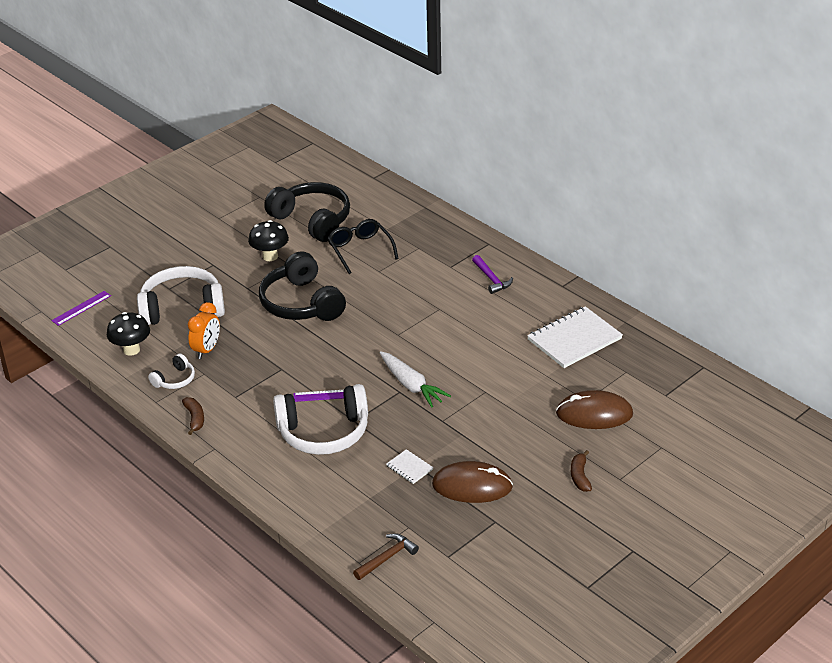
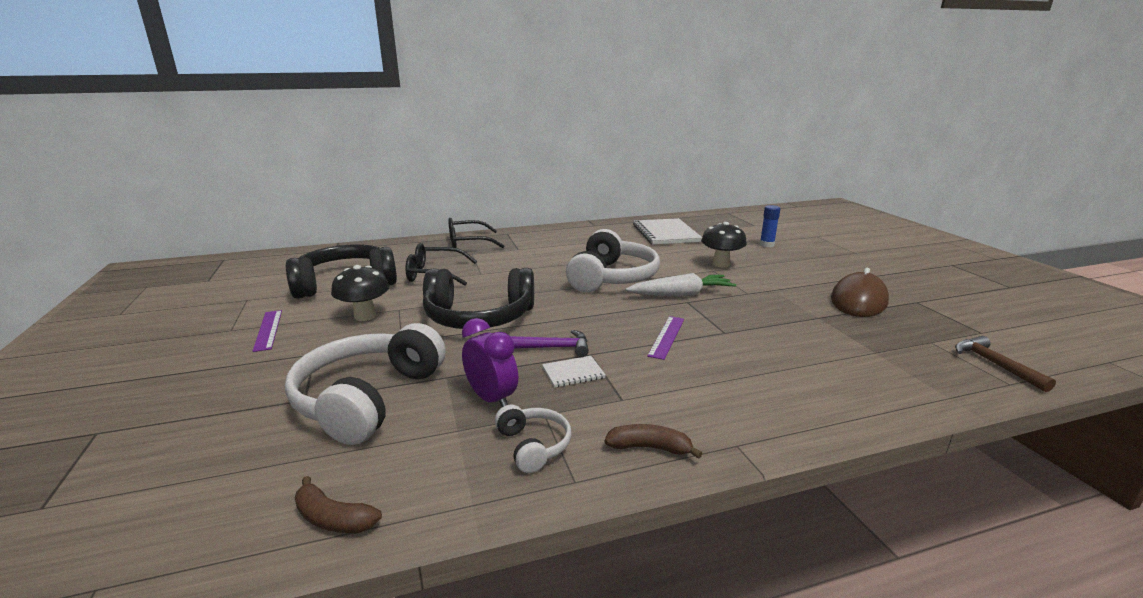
camera: 65 degrees left, 15 degrees down
purple ruler [51,291,111,326] -> purple ruler moved to [253,310,282,352]
black mushroom [107,312,150,356] -> black mushroom moved to [701,222,747,268]
orange clock [188,302,220,359] -> purple clock [462,318,518,407]
white headphones [273,384,368,455] -> white headphones moved to [566,229,660,292]
white notebook [386,449,434,484] -> white notebook moved to [542,356,606,388]
purple hammer [472,255,513,294] -> purple hammer moved to [510,330,589,357]
brown mouse [556,390,633,429] -> blue glue stick [760,205,780,247]
brown banana [571,450,592,492] -> brown banana moved to [295,476,382,533]
none -> black glasses [448,218,504,248]

